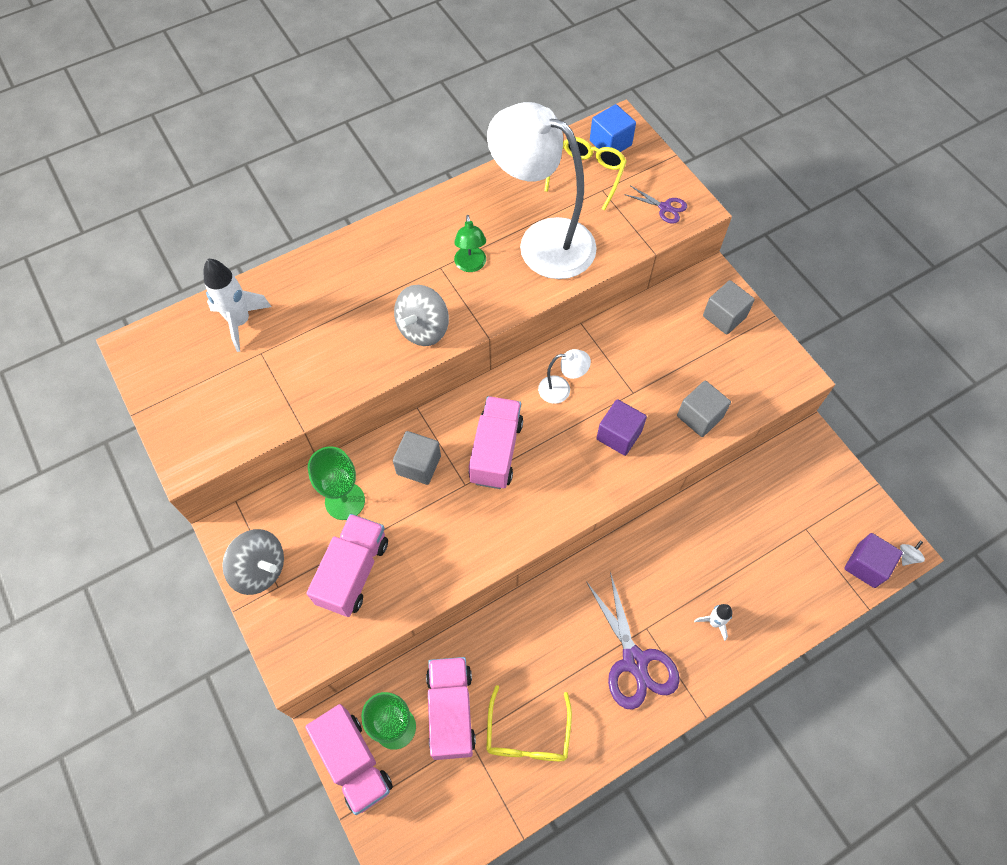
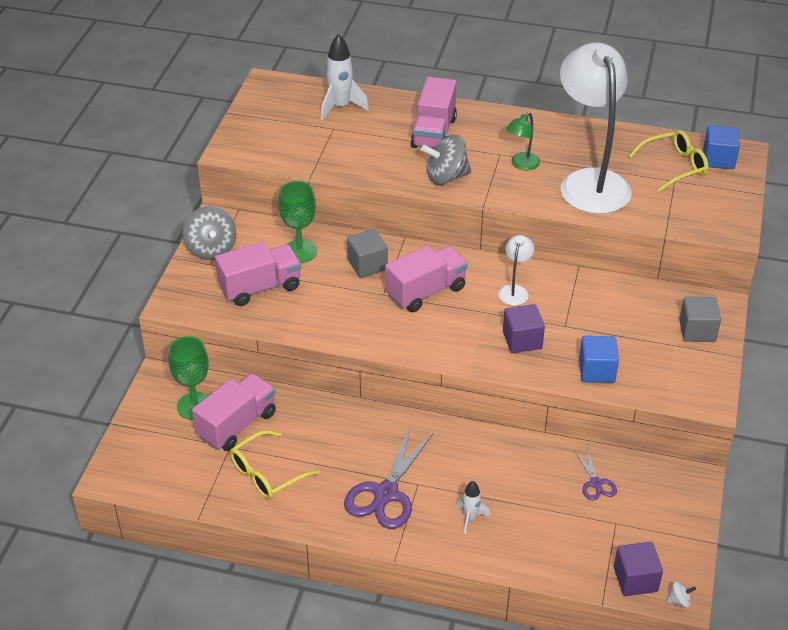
camera: 45 degrees right, 20 degrees down
pink truck [305,704,393,815] -> pink truck moved to [411,77,457,149]
white lamp [538,349,591,404] -> white lamp turned 120 degrees counterclockwise [498,235,534,306]
purple scissors [624,186,687,224] -> purple scissors moved to [574,449,617,501]
grey cube [677,381,731,437] -> blue cube [579,336,619,383]

